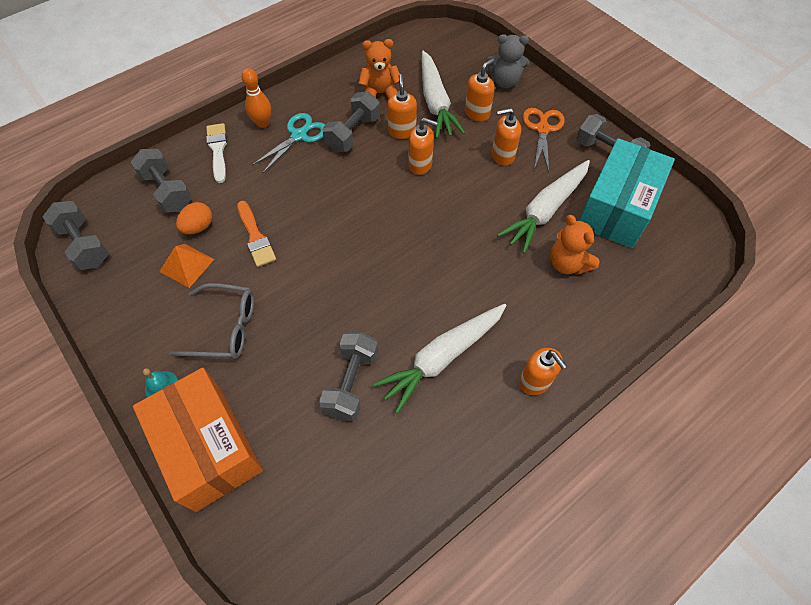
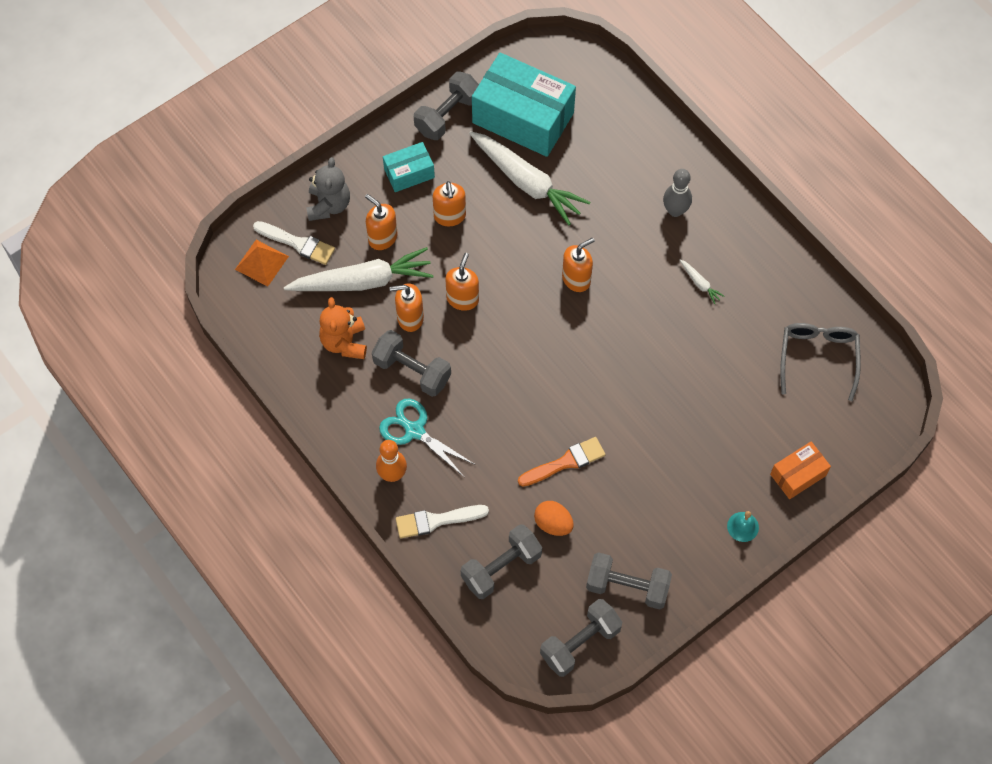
camera: 90 degrees left, 5 degrees up
orange box [133,368,263,512] -> orange box [770,441,831,499], size x0.50
orange pyramid [159,244,214,288] -> orange pyramid moved to [235,240,289,287]
grey glasses [169,283,254,359] -> grey glasses moved to [780,323,861,401]
grey dumbbell [319,332,378,421] -> grey dumbbell moved to [586,552,672,610]
white carrot [373,304,507,413] -> white carrot [680,259,725,304], size x0.40
orange soap dispenser [519,348,567,395] -> orange soap dispenser moved to [562,238,595,292]
orange scissors [522,108,565,172] -> turquoise box [383,142,435,192]
orange teddy bear [550,215,600,275] -> none
none -> white brush [253,221,335,265]
none -> grey bowling pin [663,169,692,217]

